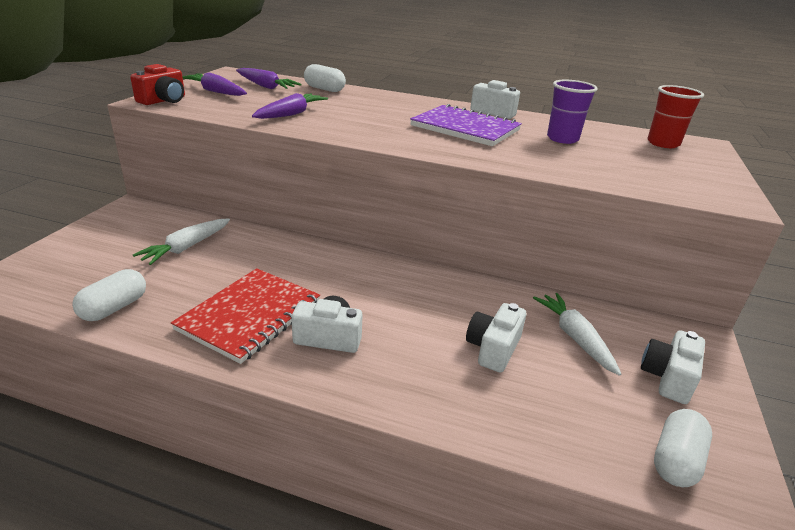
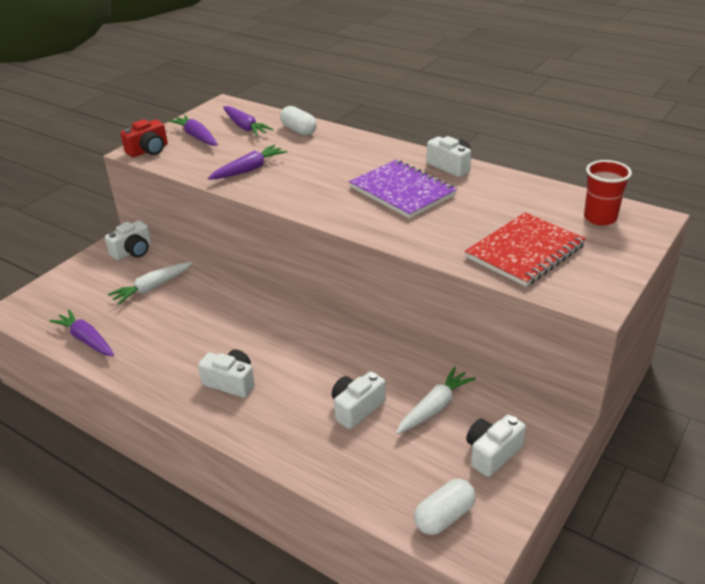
camera: 20 degrees right, 5 degrees up
white capsule [72,269,146,321] -> purple carrot [49,309,114,356]
red notebook [171,268,320,364] -> red notebook moved to [465,212,586,287]
white carrot [533,293,621,376] -> white carrot turned 45 degrees clockwise [396,367,476,434]
purple cup [547,80,598,144] -> none
none -> white camera [105,220,152,260]

